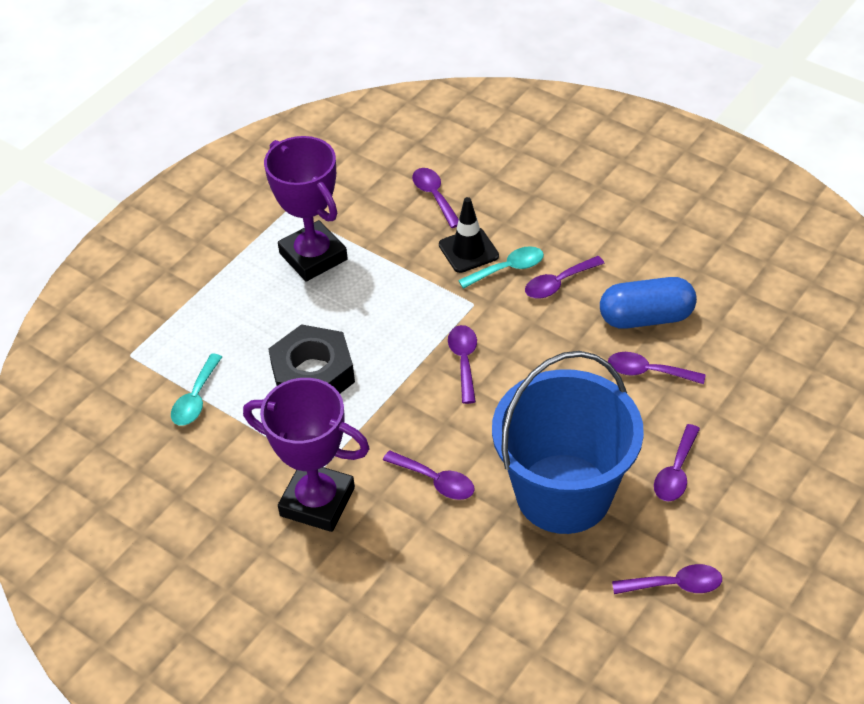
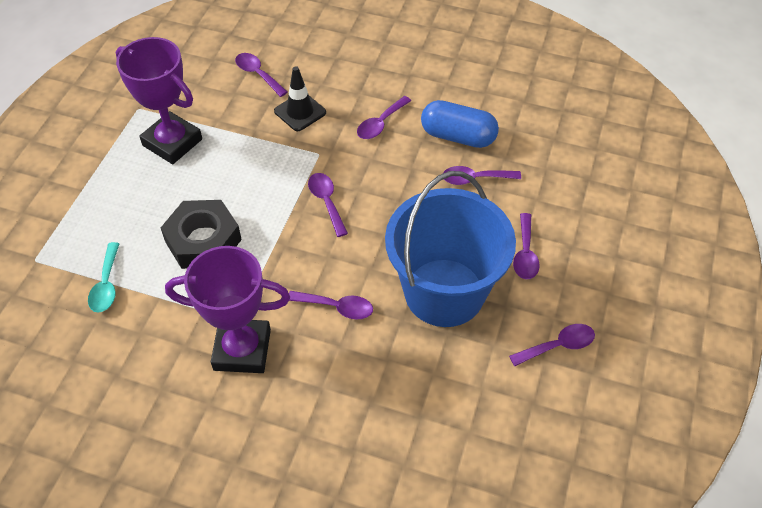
camera: 20 degrees left, 5 degrees up
turquoise spoon [458,246,544,289] -> none
blue capsule [600,277,697,329] -> blue capsule turned 45 degrees clockwise [421,100,499,148]

